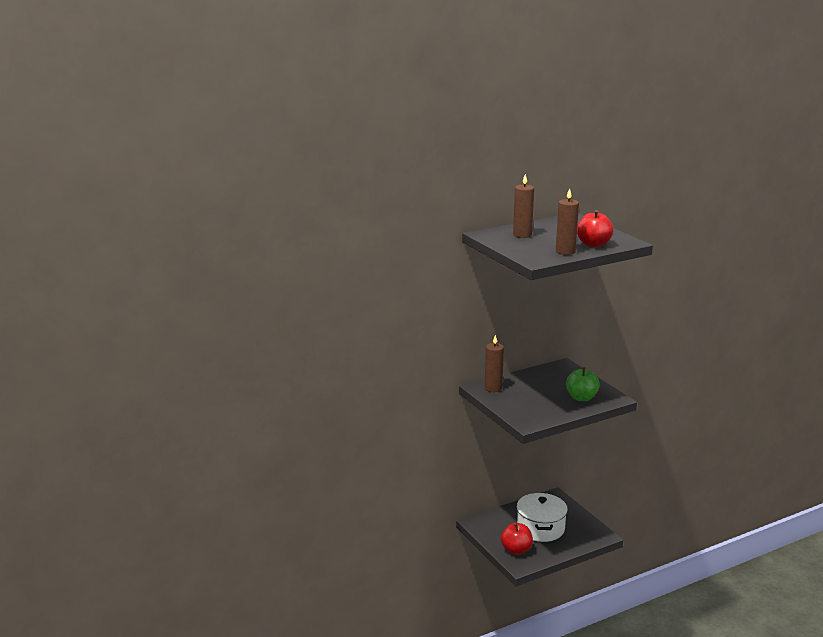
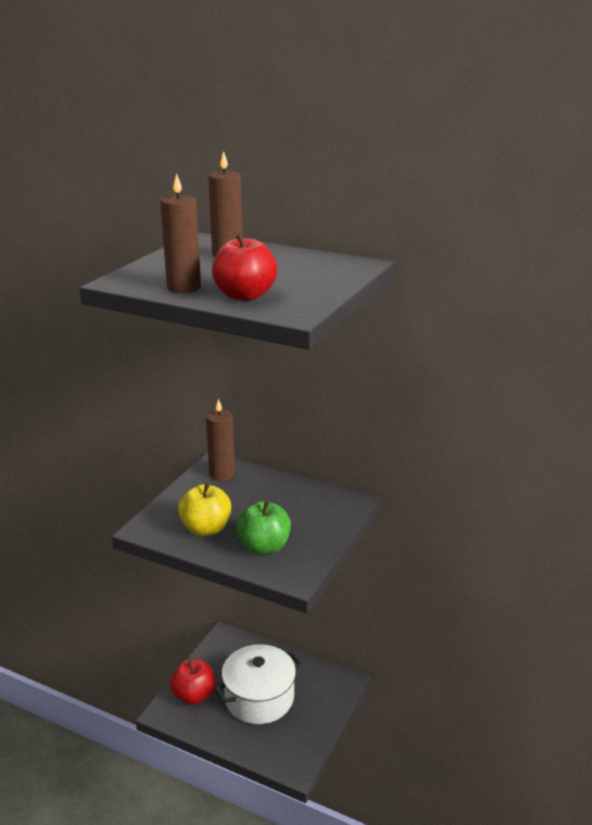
camera: 55 degrees right, 5 degrees up
none -> yellow apple [178,483,231,536]

